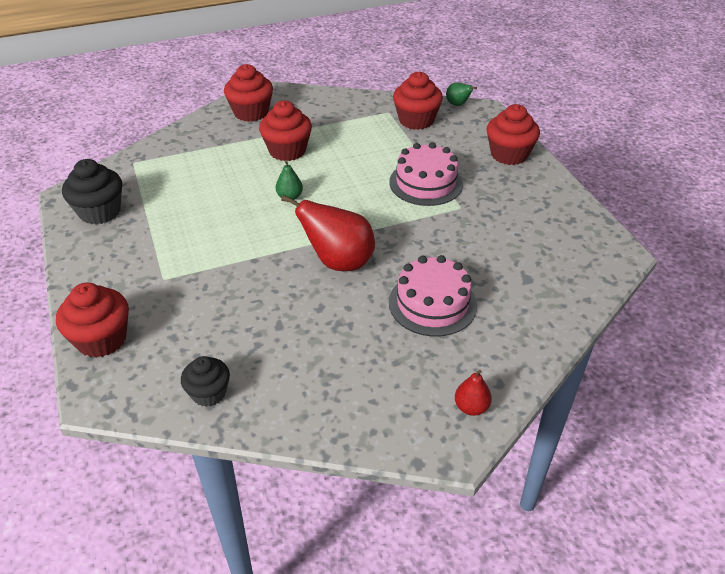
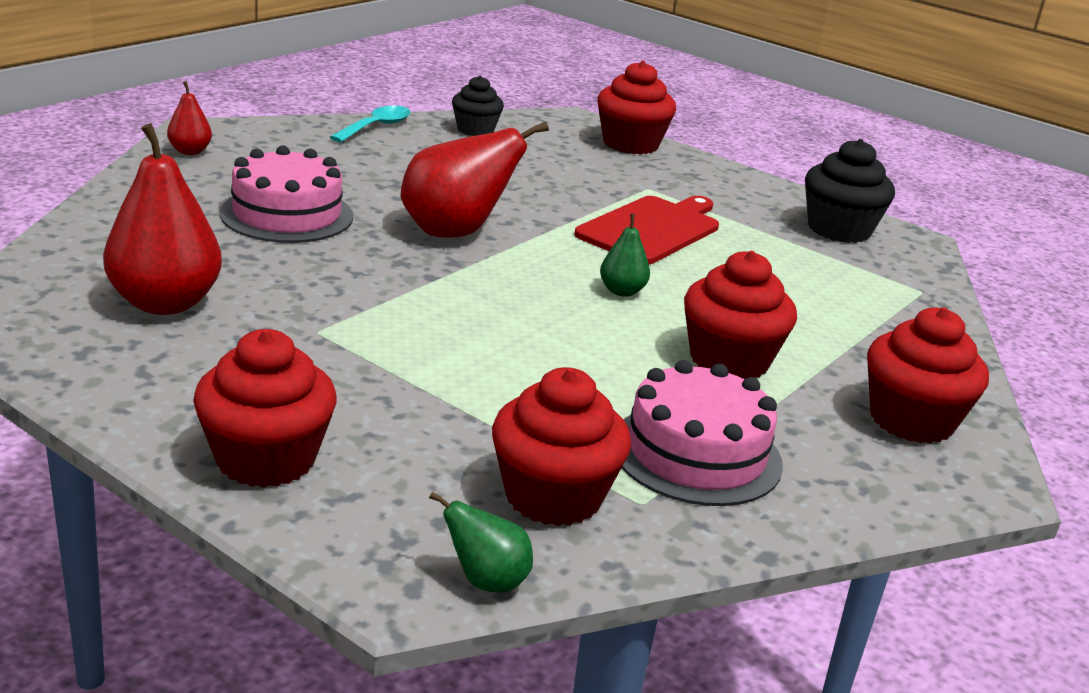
camera: 145 degrees right, 15 degrees down
pink cake [389,142,463,206] -> pink cake moved to [622,360,783,506]
none -> red pear [103,123,222,315]
none -> turquoise spoon [330,106,411,142]
none -> red cutting board [574,196,719,265]

